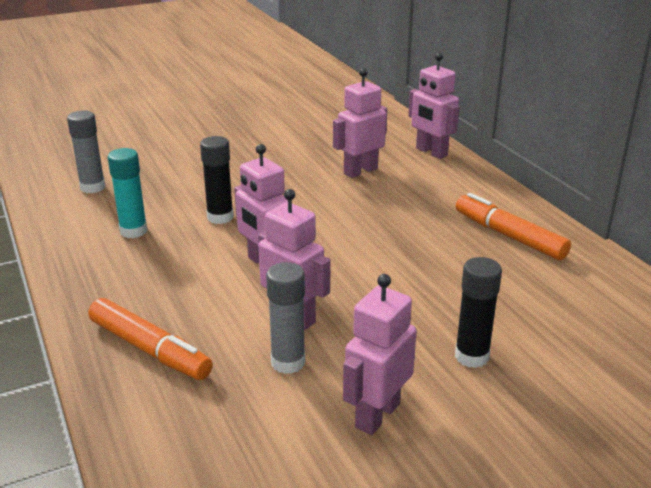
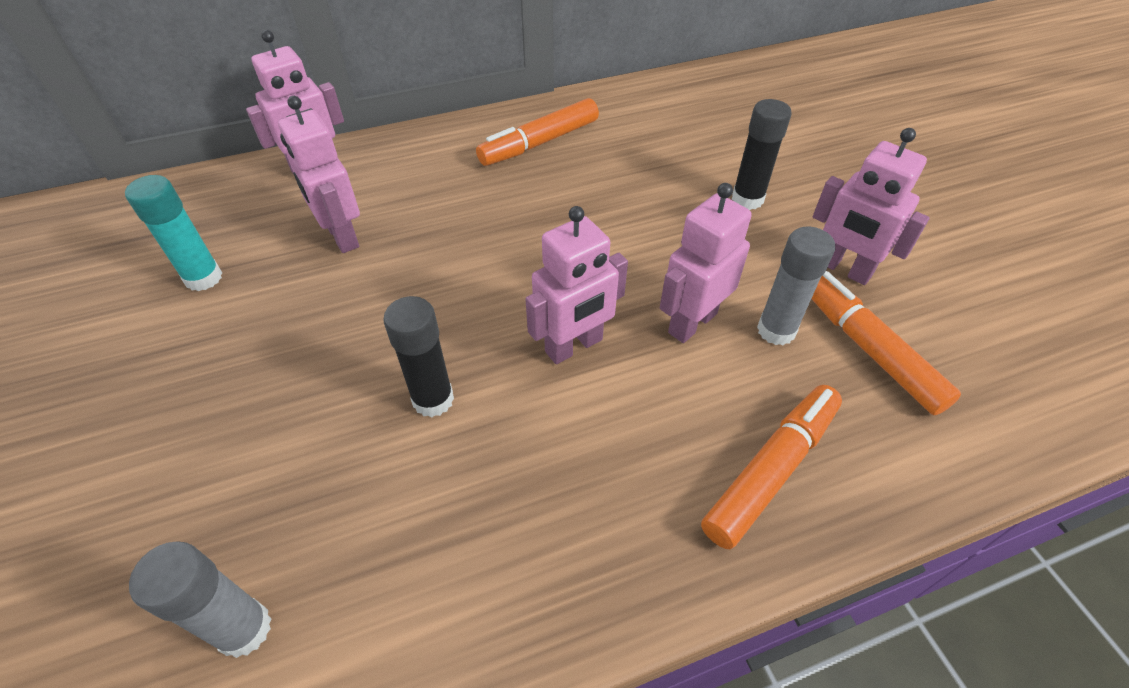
camera: 85 degrees left, 20 degrees up
turquoise glue stick [108,148,148,238] -> turquoise glue stick moved to [125,175,222,291]
none -> orange marker [812,271,961,415]

